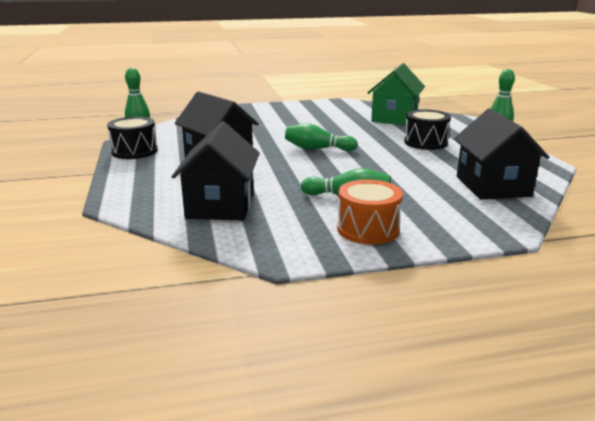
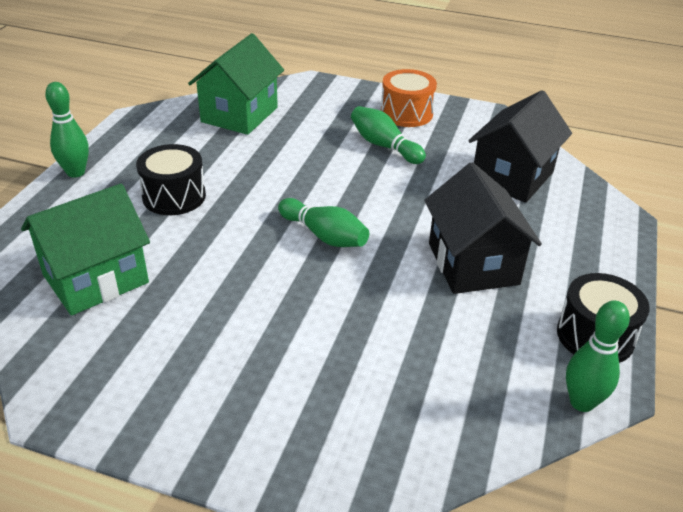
camera: 150 degrees left, 15 degrees up
black house [454,108,550,199] -> green house [188,33,284,135]

